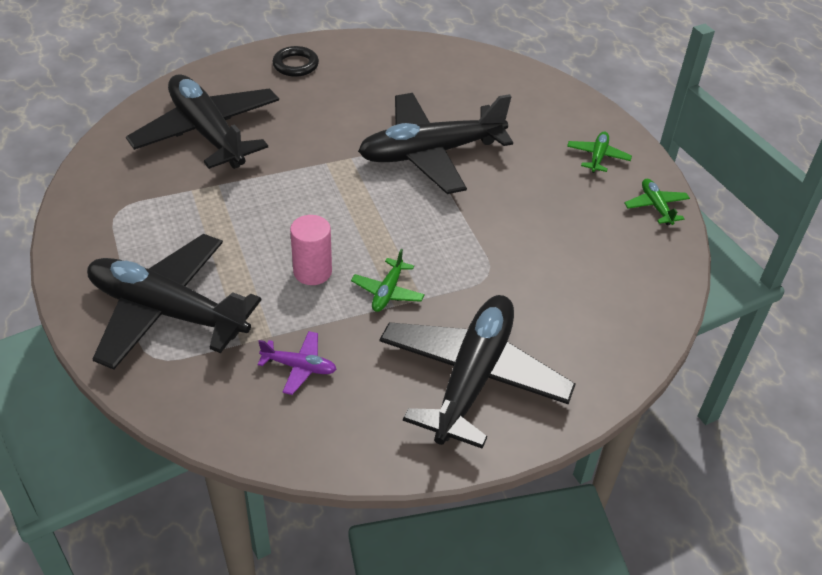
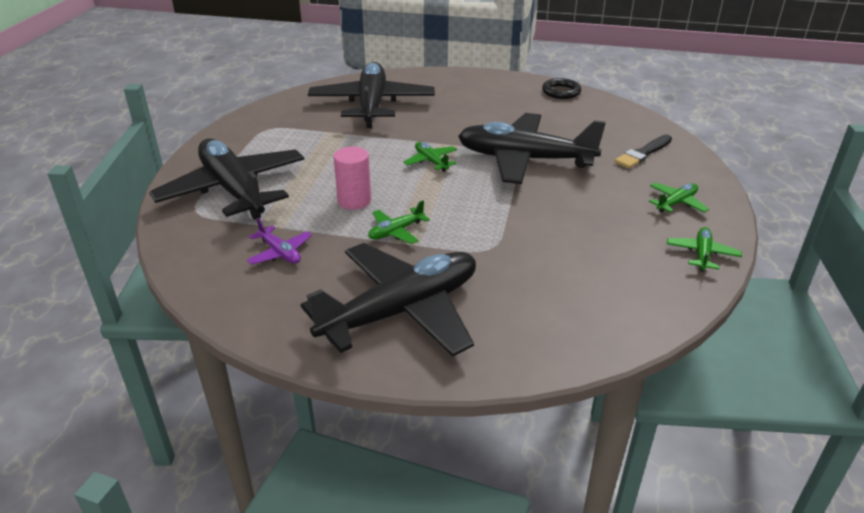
camera: 35 degrees right, 10 degrees down
black ring [272,46,319,77] -> black ring moved to [542,78,581,99]
none -> green plane [404,142,457,172]
none -> black brush [614,134,672,169]

